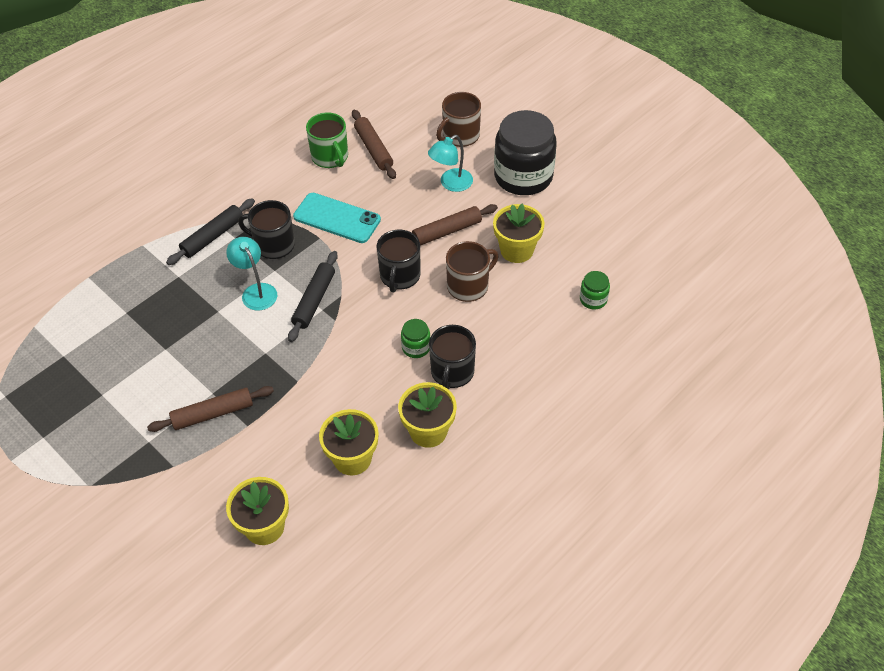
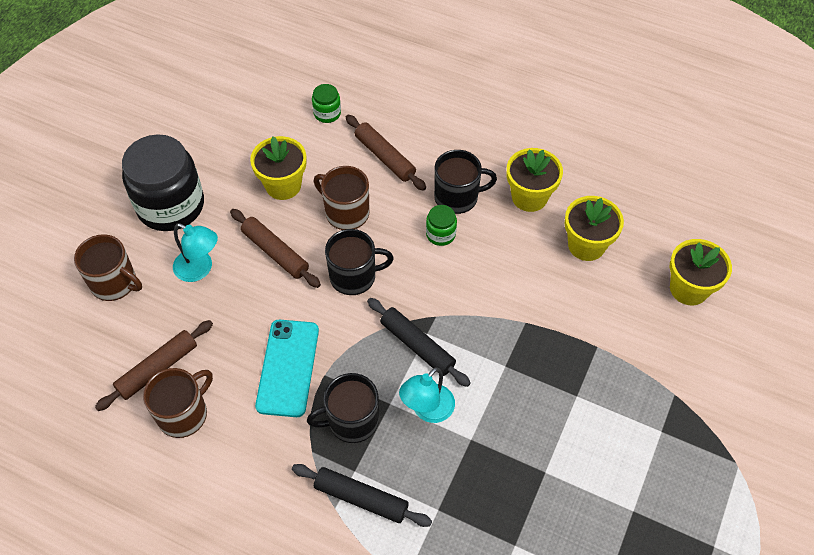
camera: 110 degrees left, 5 degrees up
brown rolling pin [147,386,274,432] -> brown rolling pin moved to [346,115,426,191]
black mug [238,200,295,259] -> black mug turned 75 degrees clockwise [307,373,379,443]
black rolling pin [288,251,338,342] -> black rolling pin turned 45 degrees clockwise [367,298,471,387]
green mug [306,112,348,168] -> brown mug [143,368,213,438]

